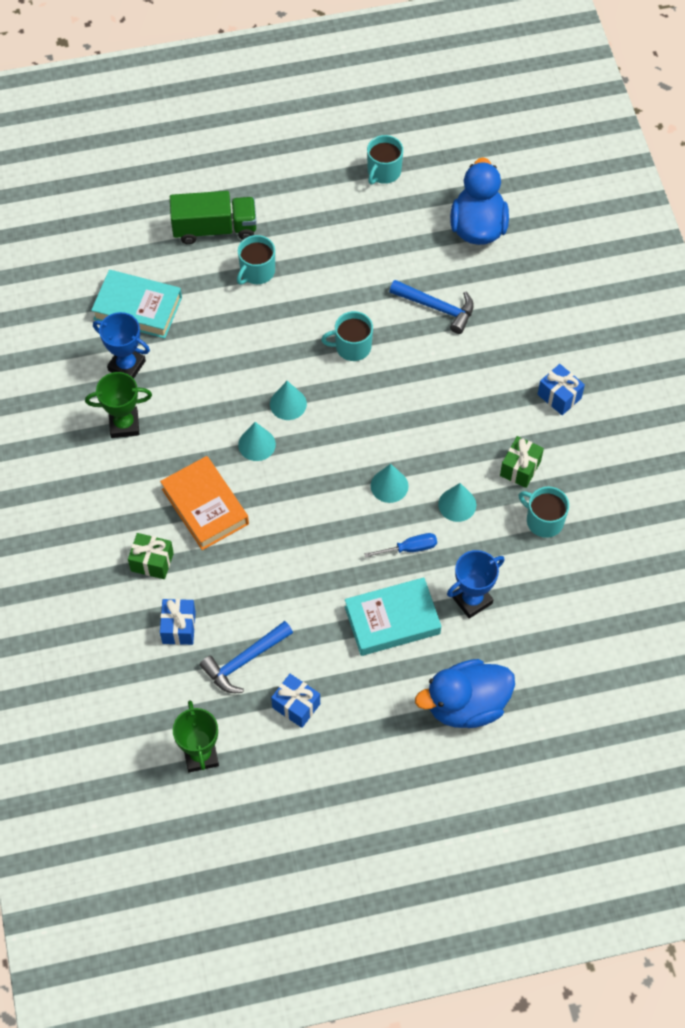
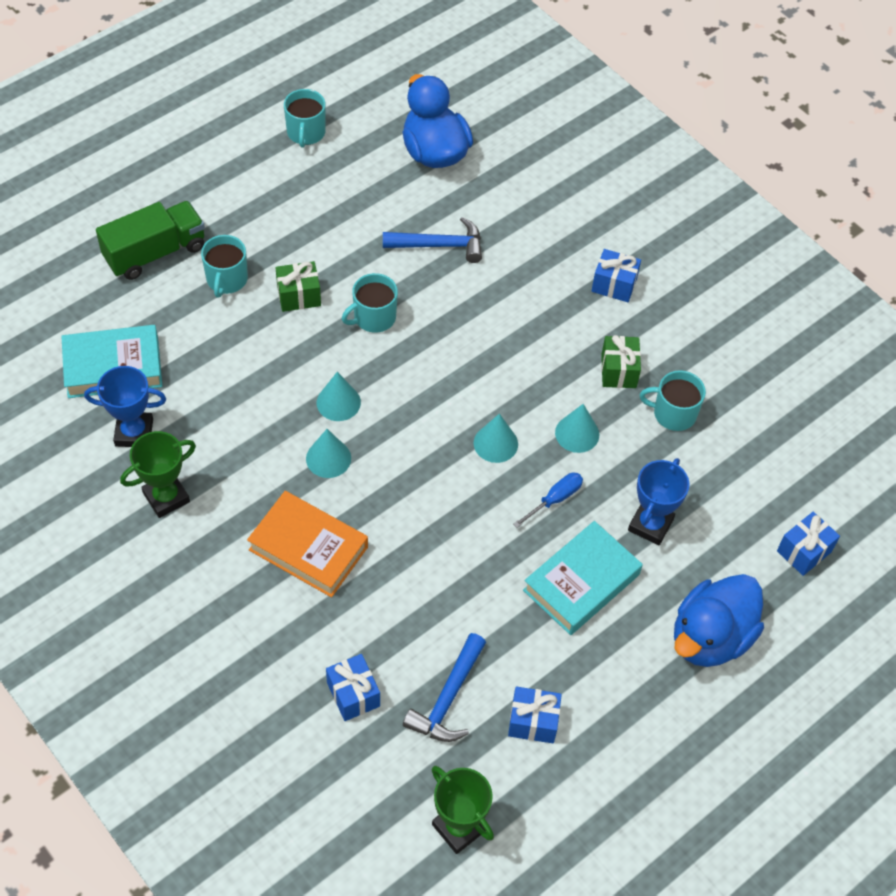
camera: 30 degrees left, 5 degrees down
green gift [128,533,174,579] -> green gift moved to [276,261,321,312]
none -> blue gift [777,512,840,576]

